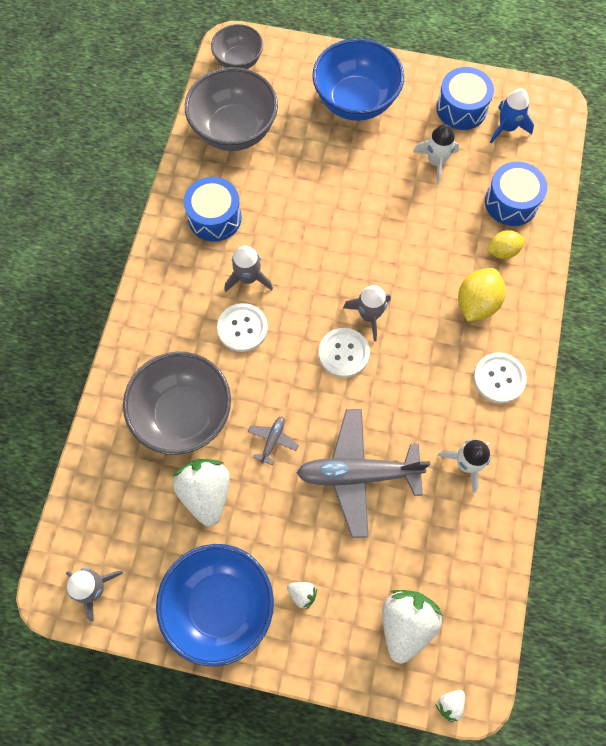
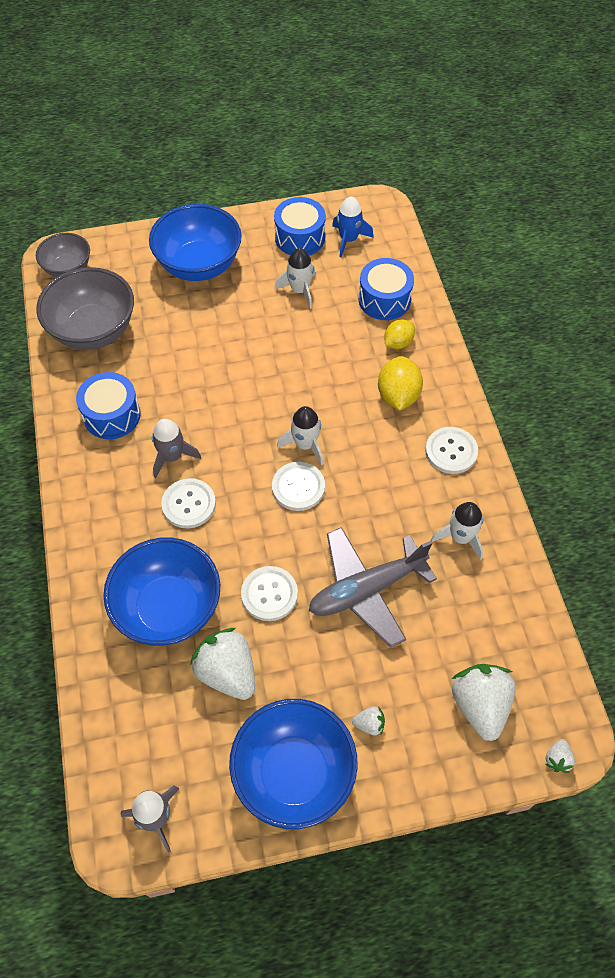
camera: 25 degrees left, 10 degrees down
grey bowl [123,352,231,455] -> blue bowl [103,537,220,646]
grey plane [248,416,299,465] -> white button [241,566,298,621]
grey rocket [343,285,391,341] -> white rocket [277,406,323,465]

